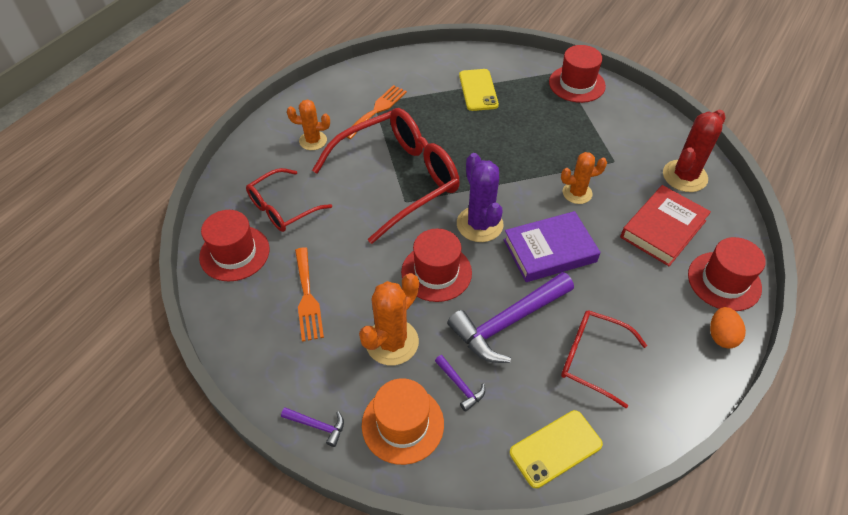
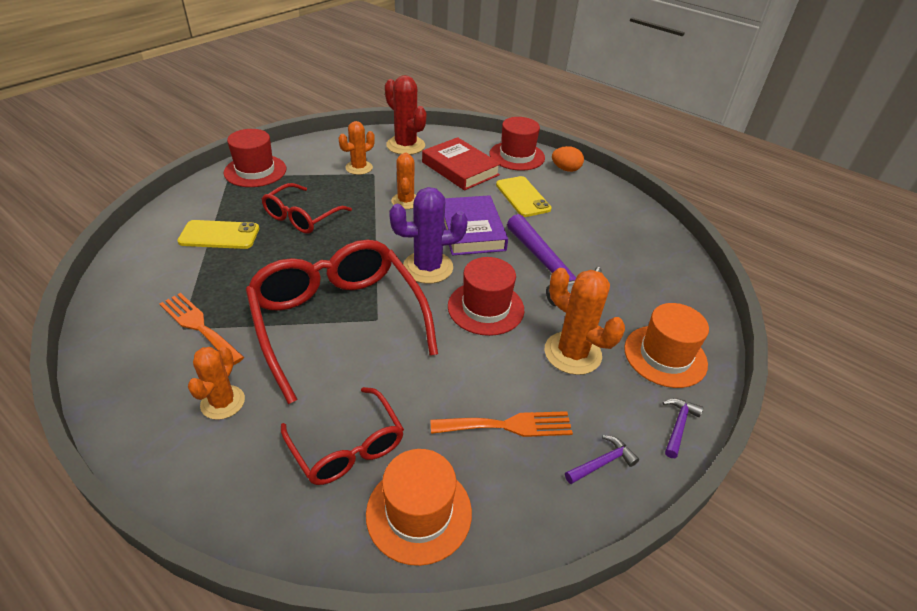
camera: 85 degrees left, 10 degrees down
red hat [199,210,270,282] -> orange hat [366,449,472,566]
purple hammer [435,355,485,412] -> purple hammer moved to [565,435,639,484]
yellow phone [510,410,603,488] -> yellow phone moved to [496,176,552,217]
red glasses [561,311,647,408] -> red glasses moved to [262,183,352,234]
none -> orange cactus [339,121,375,175]

